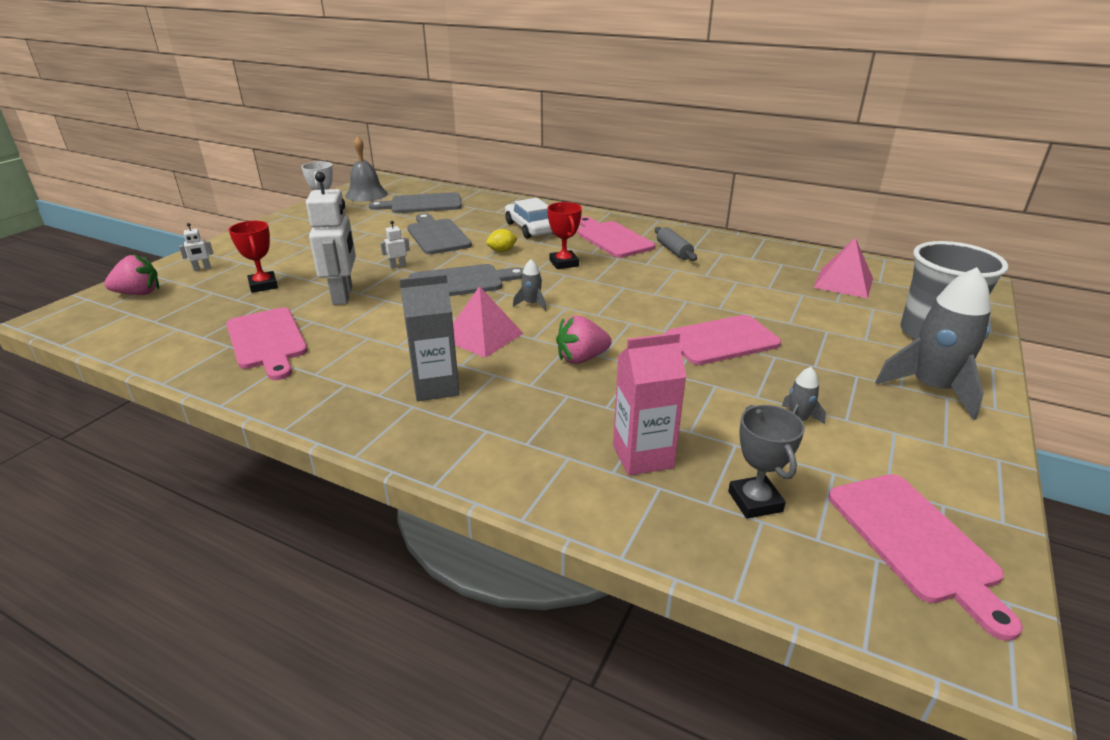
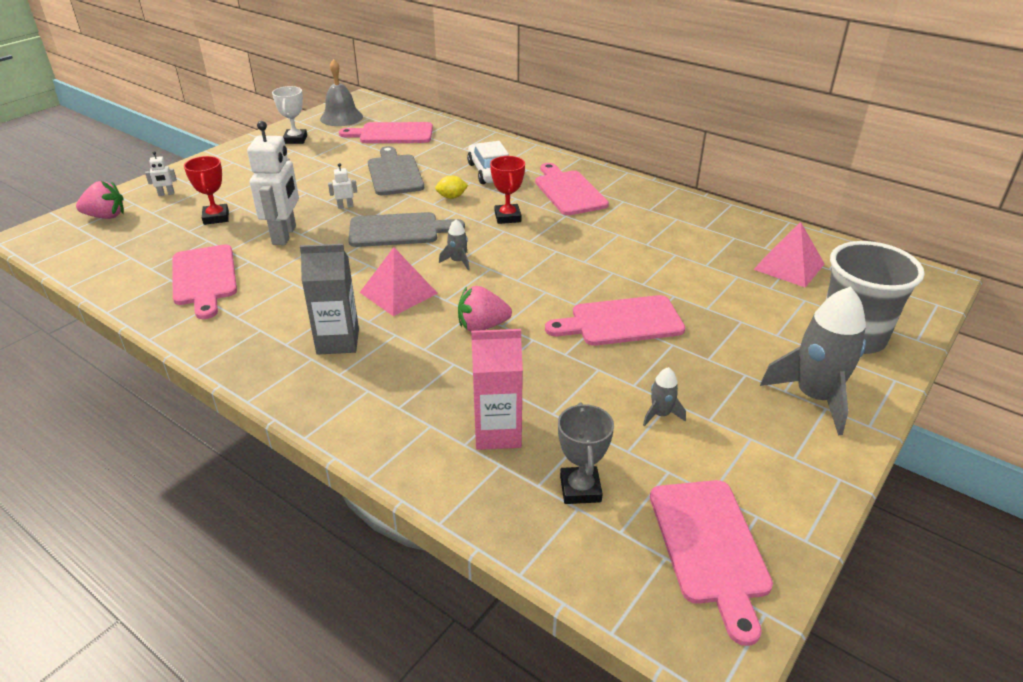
camera: 10 degrees right, 5 degrees up
grey cutting board [369,192,462,213] -> pink cutting board [339,122,433,143]
grey rolling pin [655,227,697,261] -> none

